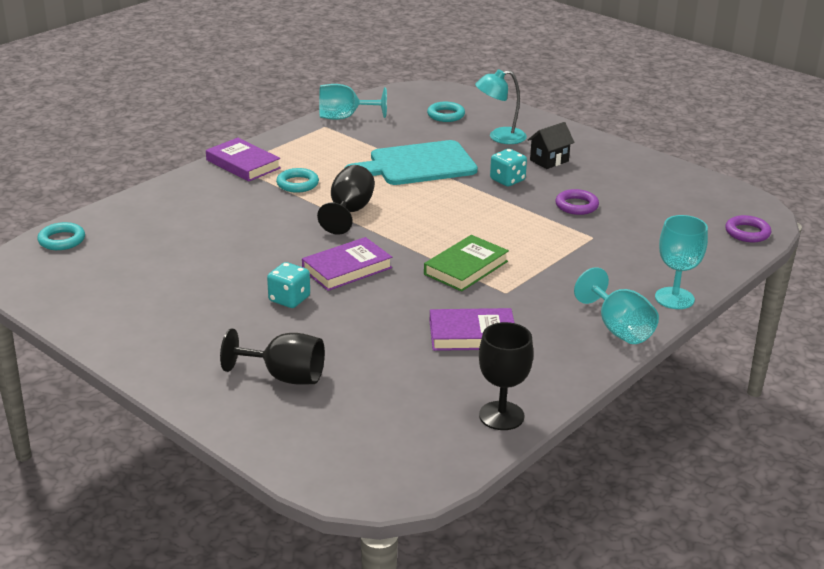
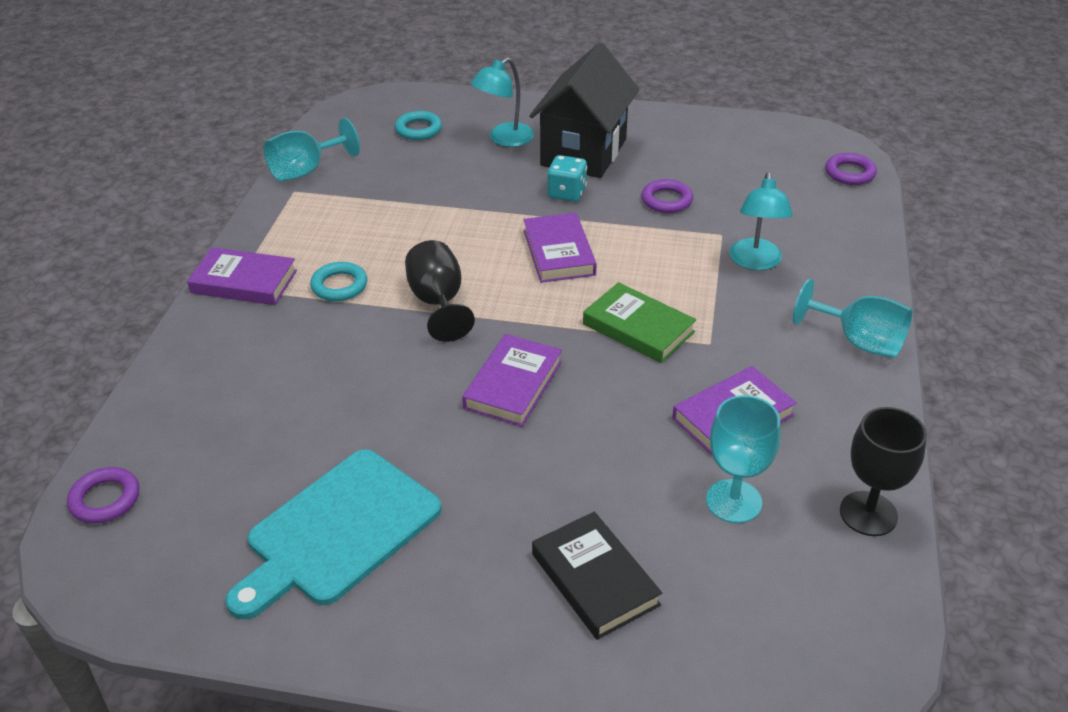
camera: 30 degrees left, 10 degrees up
turquoise ring [37,222,85,250] -> purple ring [67,467,139,524]
black goblet [220,329,325,385] -> black book [532,511,662,640]
turquoise dice [267,262,310,308] -> none
turquoise cutting board [345,140,478,185] -> turquoise cutting board moved to [225,449,442,620]
green book [424,235,509,292] -> green book turned 60 degrees counterclockwise [583,282,696,363]
black house [528,122,575,169] -> black house [529,43,639,178], size x2.15
turquoise goblet [655,215,708,309] -> turquoise goblet moved to [706,395,781,523]
none -> purple book [523,212,597,283]
none -> turquoise lamp [729,172,792,270]

